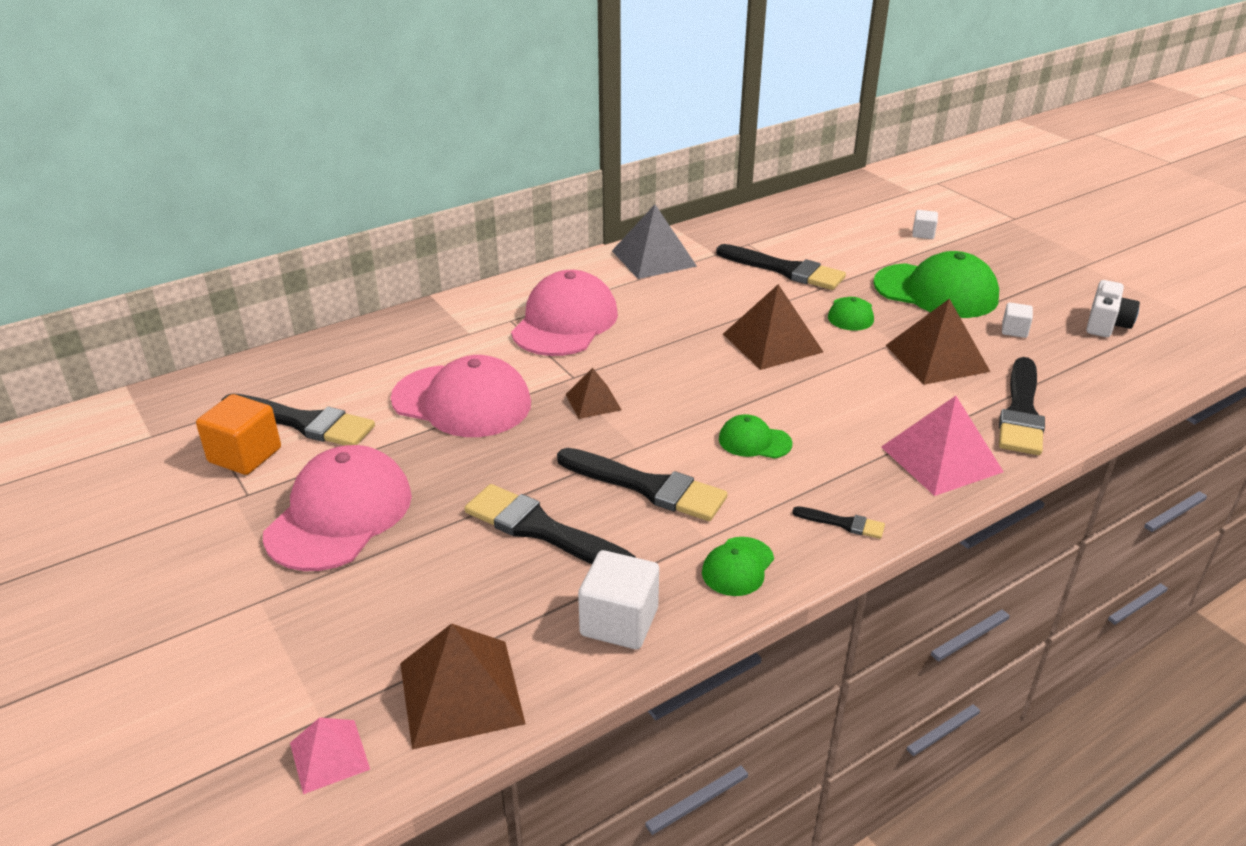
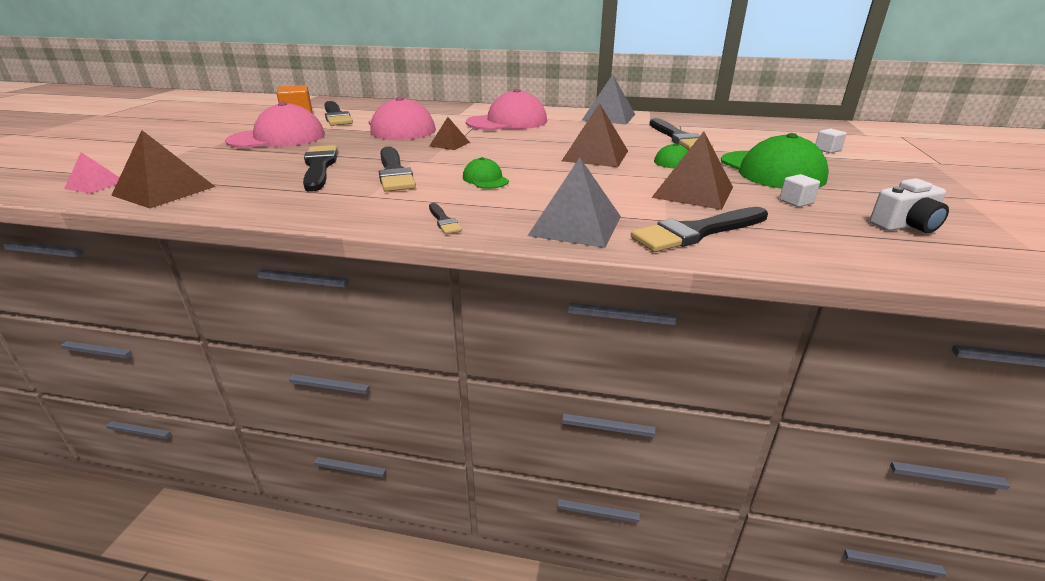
camera: 45 degrees right, 5 degrees down
white cube [578,550,659,649] -> none
green cap [702,537,774,596] -> none
pink pyramid [881,396,1004,496] -> grey pyramid [527,157,621,248]

